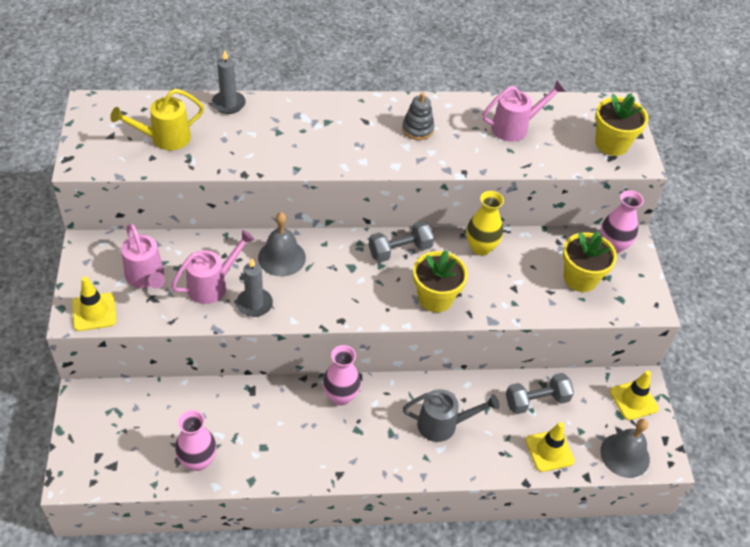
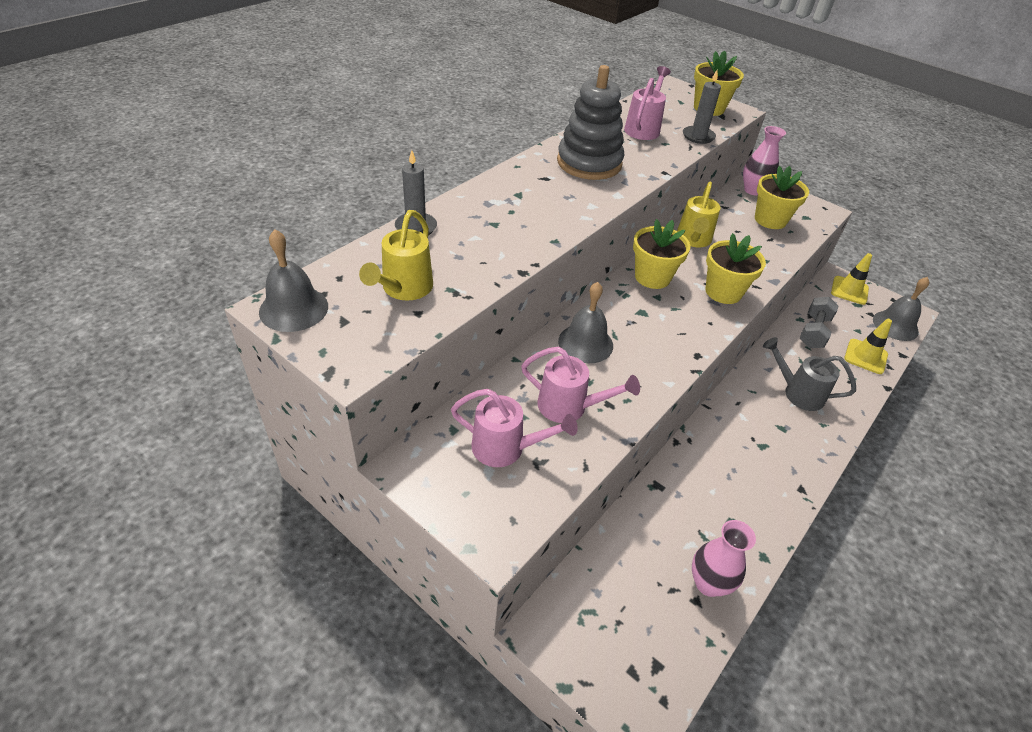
camera: 45 degrees left, 5 degrees down
yellow traffic cone [72,276,116,331] -> none
pink watering can [171,230,255,304] -> pink watering can turned 105 degrees clockwise [521,346,640,423]
grey candle [236,259,273,317] -> grey candle moved to [683,70,721,144]
pink vase [323,345,361,405] -> none
grey dumbbell [369,221,434,262] -> yellow flower pot [633,219,690,289]
grey stacking toy [402,93,435,140] -> grey stacking toy [557,65,624,180], size x1.93
grey watering can [403,389,500,442] -> grey watering can turned 105 degrees counterclockwise [763,337,856,411]
yellow vase [466,191,504,256] -> yellow watering can [677,182,721,247]
none -> grey bell [259,229,328,332]

